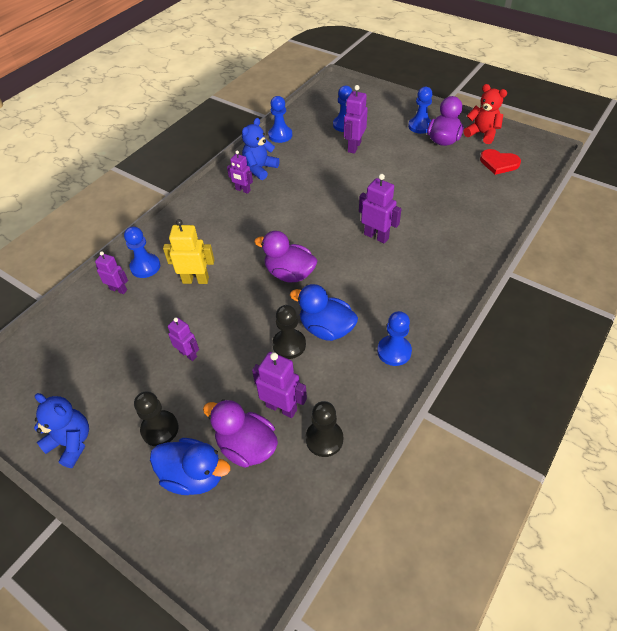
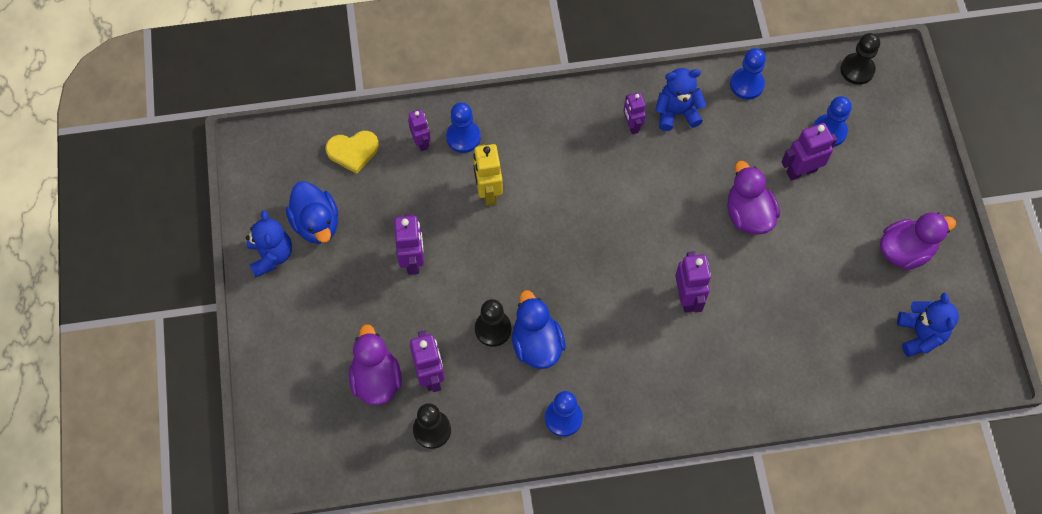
camera: 45 degrees right, 15 degrees up
black pawn [134,391,178,446] -> black pawn moved to [840,33,880,85]
blue duck [150,438,230,495] -> blue duck moved to [286,181,338,244]
yellow robot [163,219,214,284] -> yellow robot turned 150 degrees counterclockwise [473,144,503,206]
purple robot [168,318,199,361] -> purple robot [394,213,424,275], size x1.51
purple duck [254,231,318,283] -> purple duck moved to [727,161,780,235]
blue pawn [408,87,433,134] -> none
red teddy bear [464,84,507,144] -> none
red heart [480,149,521,175] -> blue teddy bear [897,293,959,357]
none -> yellow heart [326,131,379,174]

